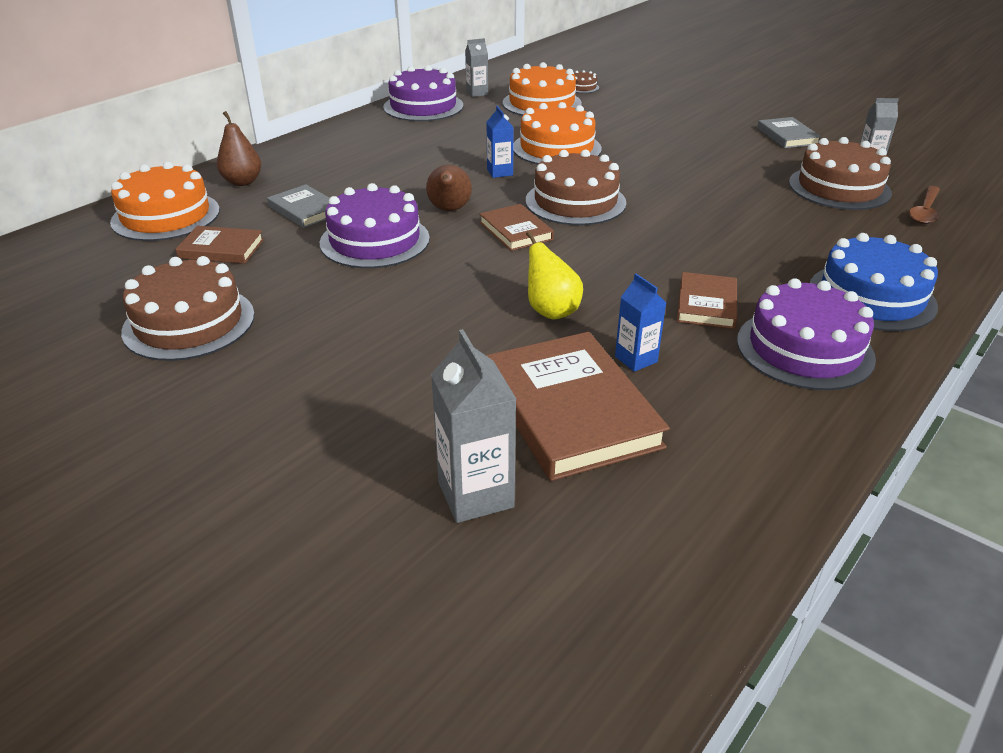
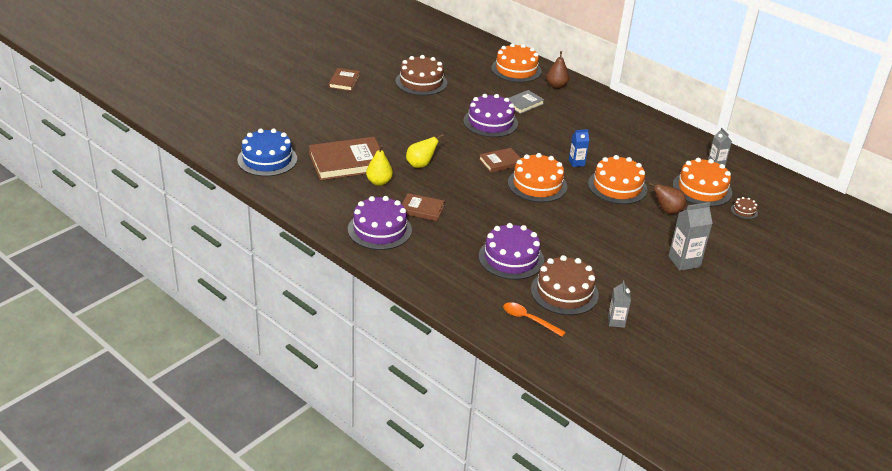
camera: 90 degrees right, 0 degrees up
brown book [175,226,264,264] -> brown book moved to [329,68,360,91]
purple cake [383,65,463,121] -> purple cake moved to [479,223,544,280]
brown pear [426,165,472,211] -> brown pear moved to [649,182,686,214]
grey carton [431,329,516,523] -> grey carton moved to [669,202,713,271]
brown cake [526,150,627,225] -> orange cake [508,153,567,202]
blue carton [615,274,666,372] -> yellow pear [366,145,393,186]
grey book [757,117,821,148] -> none
blue cake [810,233,938,331] -> blue cake moved to [237,128,297,176]
brown spoon [909,186,940,224] -> orange spoon [503,302,566,337]

